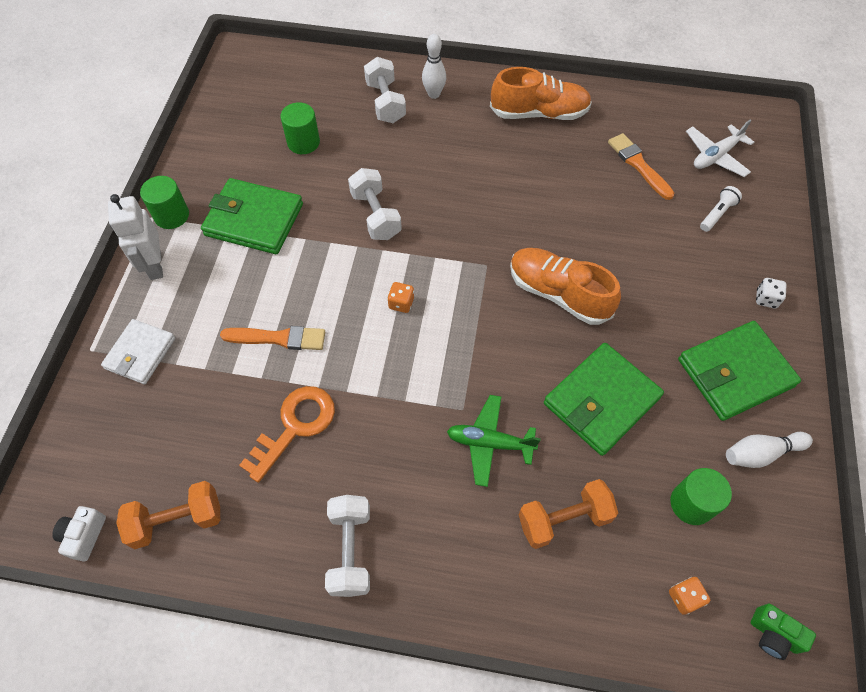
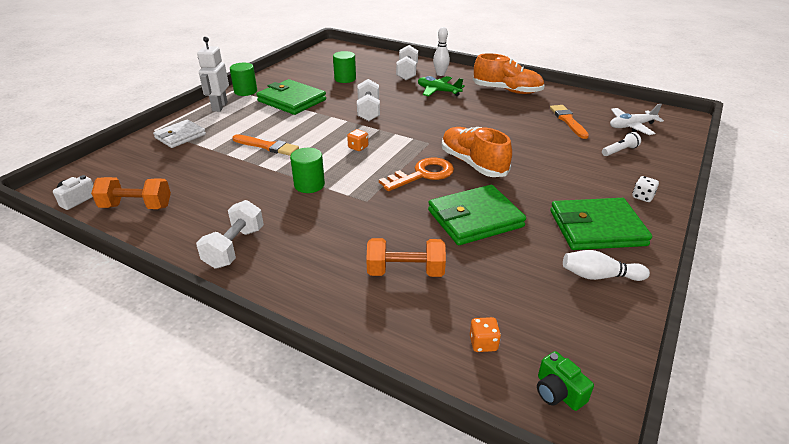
camera: 20 degrees right, 25 degrees down
orange key [239,386,335,483] -> orange key moved to [379,157,454,191]
green plane [447,395,541,487] -> green plane moved to [418,76,465,96]
green cylinder [670,468,732,525] -> green cylinder moved to [290,148,325,193]

